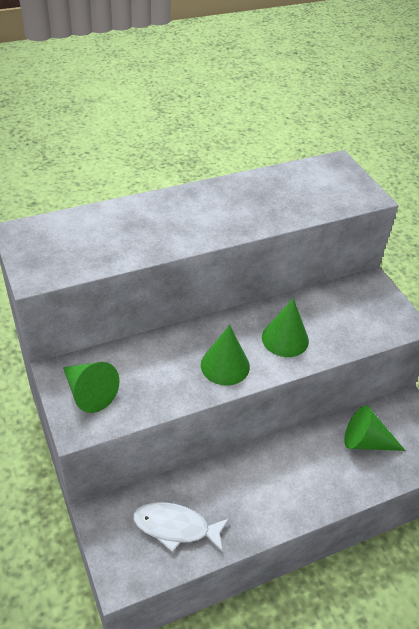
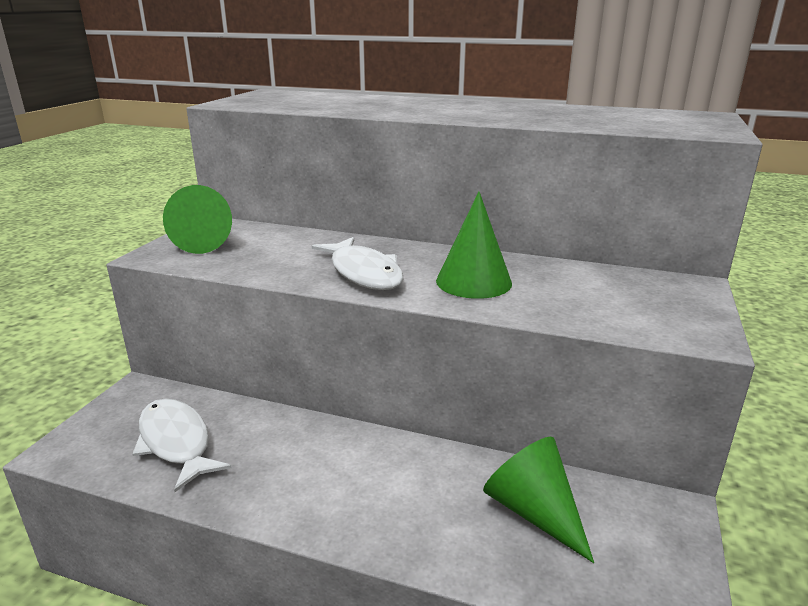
camera: 45 degrees right, 20 degrees down
green cone [201,325,250,386] -> white fish [312,237,403,290]

